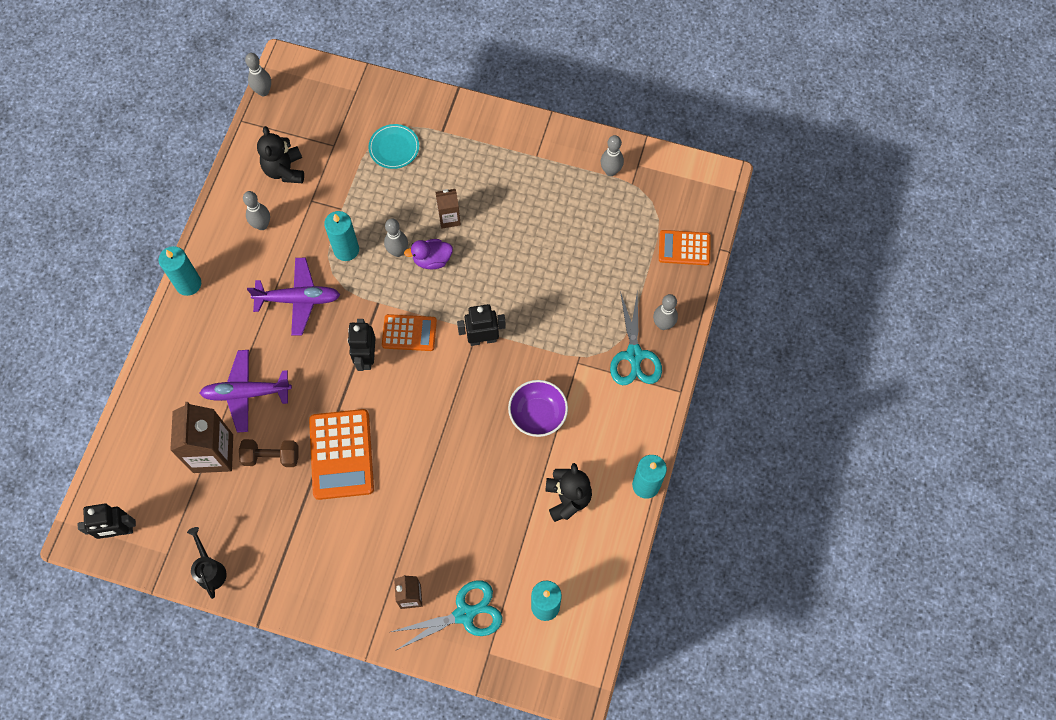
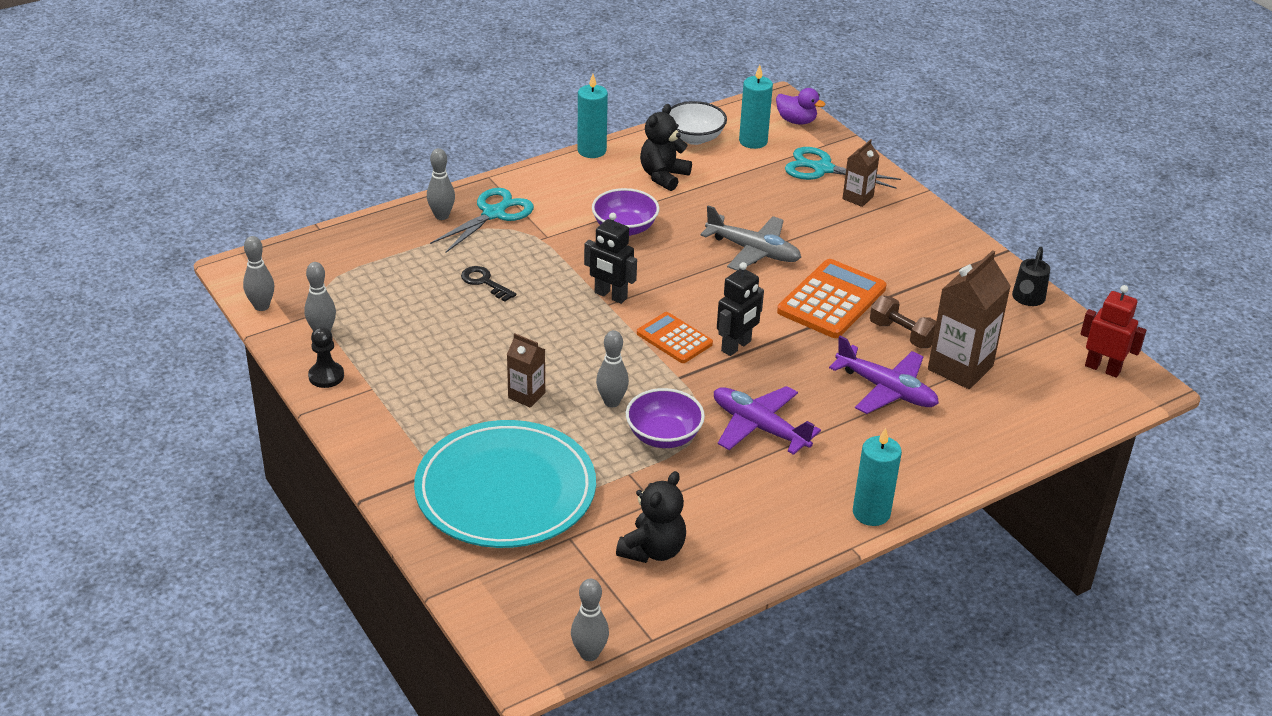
camera: 140 degrees left, 30 degrees down
black robot [78,503,136,539] -> red robot [1080,285,1146,378]
grey bowling pin [243,191,270,230] -> grey bowling pin moved to [243,236,274,311]
turquoise candle [324,211,359,261] -> purple bowl [626,388,705,448]
turquoise plate [368,124,419,169] -> turquoise plate [414,420,596,548], size x2.36
purple duck [404,239,453,269] -> purple duck moved to [776,88,825,125]
orange calculator [659,230,711,265] -> none
none -> black pawn [308,327,344,388]
none -> black key [461,266,516,302]
none -> white bowl [669,101,727,145]
none -> grey plane [700,205,801,271]

